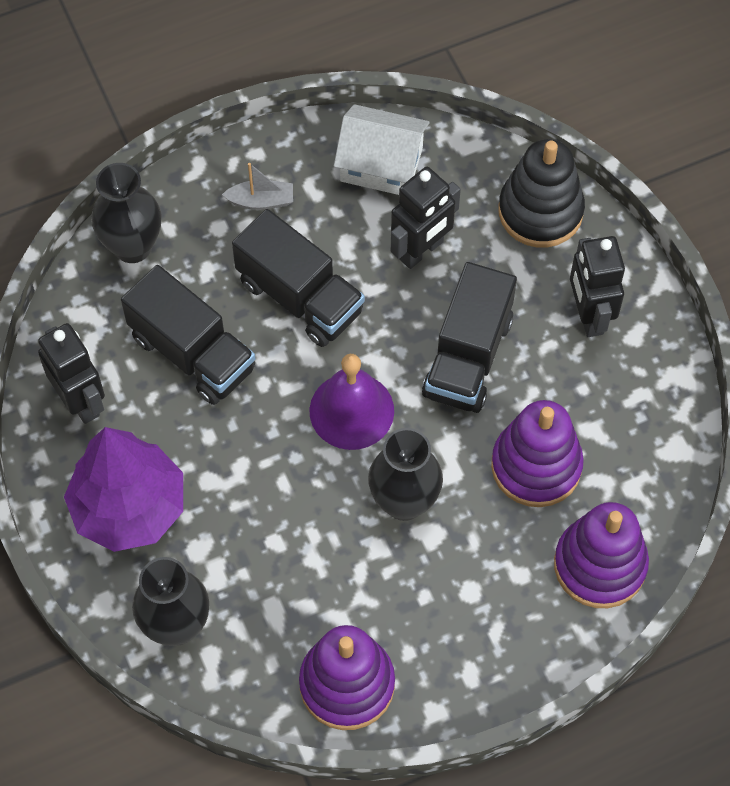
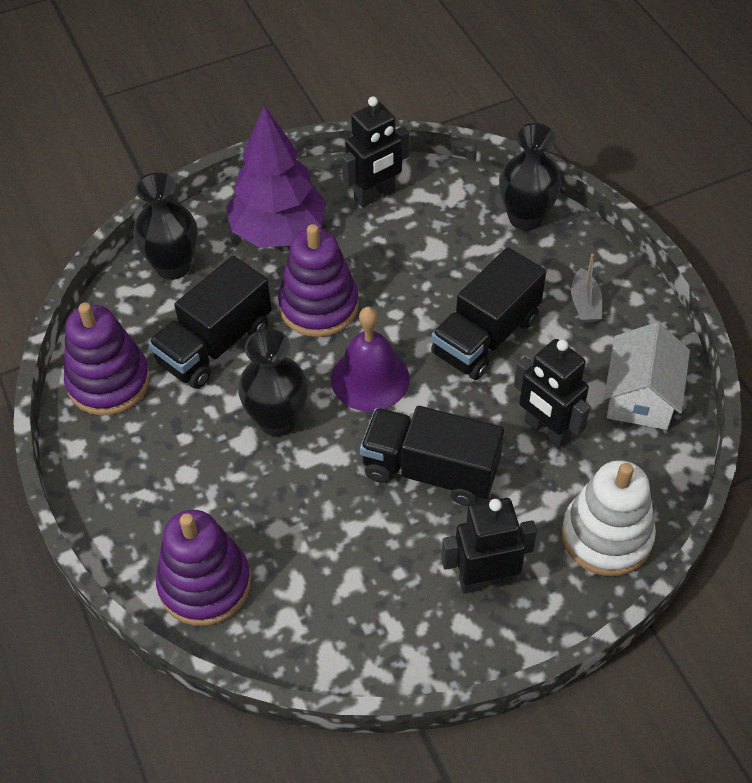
camera: 90 degrees right, 10 degrees down
black truck [121,265,255,405] -> black truck moved to [148,256,272,389]
purple stacking toy [491,400,584,507] -> purple stacking toy moved to [278,224,359,337]
black stacking toy [498,139,585,248] -> white stacking toy [561,460,656,576]

